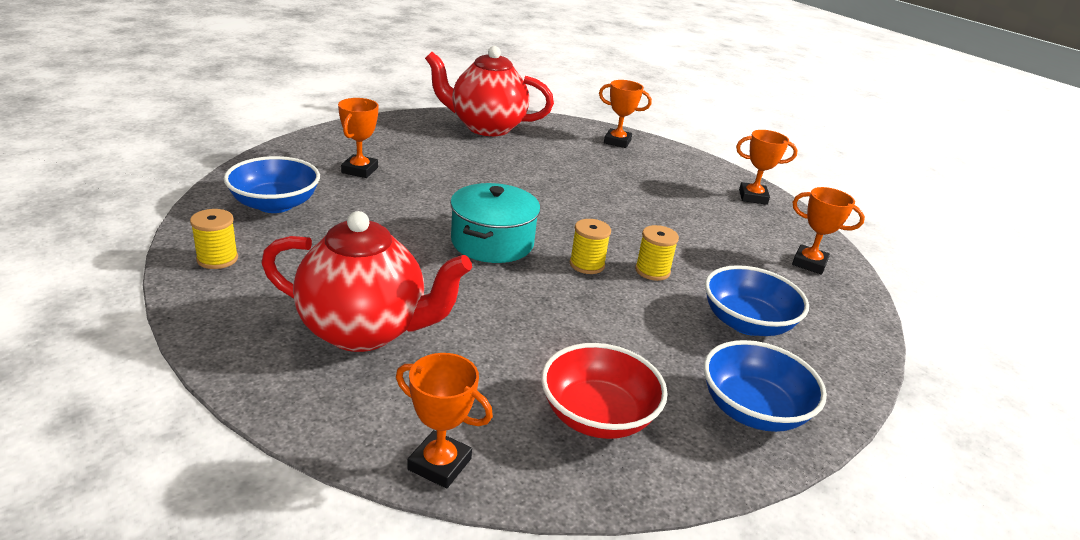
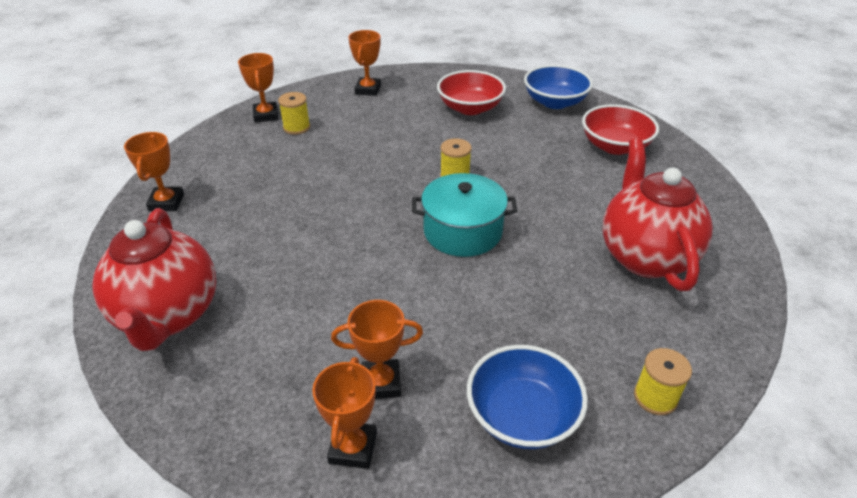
camera: 105 degrees left, 10 degrees up
orange trophy [396,353,493,488] -> orange trophy moved to [312,357,377,469]
yellow spool [635,225,679,281] -> yellow spool moved to [278,92,310,135]
blue bowl [705,265,809,336] -> red bowl [437,70,506,115]

